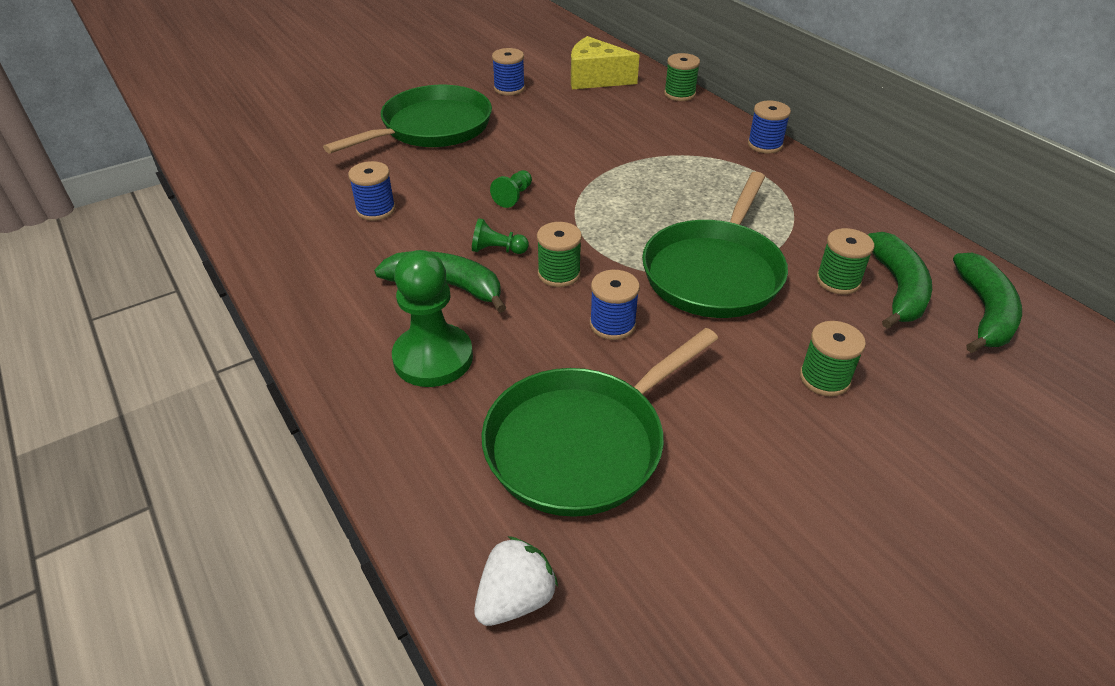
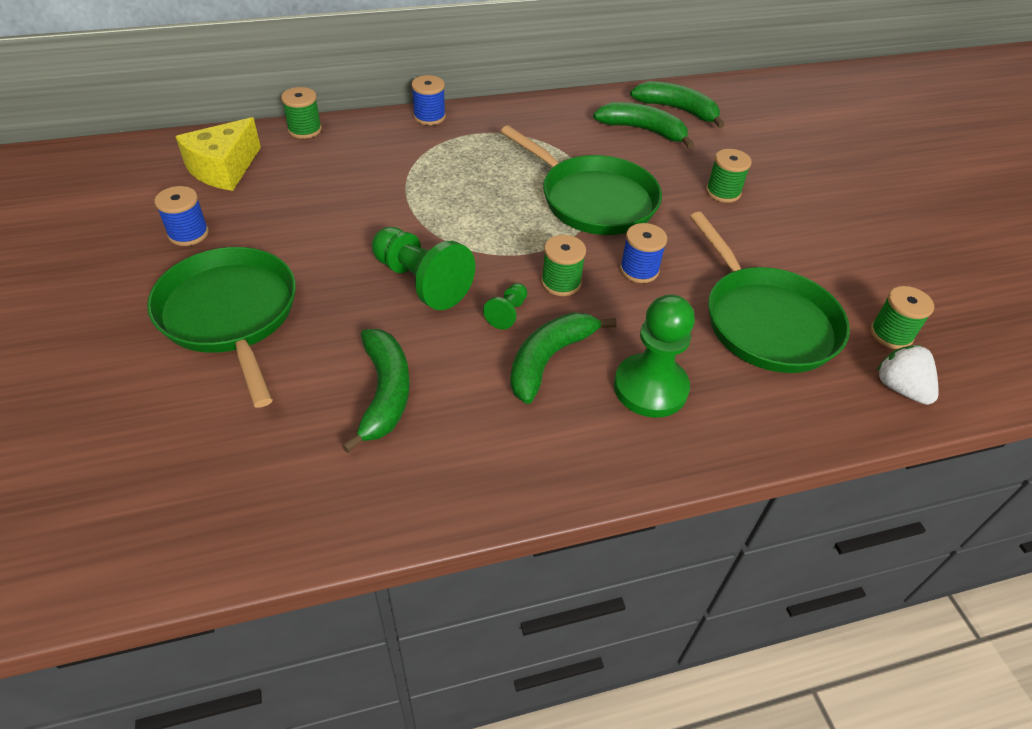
camera: 75 degrees left, 5 degrees up
blue spool [348,161,396,221] -> green banana [342,329,410,453]
green pawn [490,170,532,208] -> green pawn [372,227,475,310], size x2.05
green spool [816,228,874,294] -> green spool moved to [870,286,934,349]

